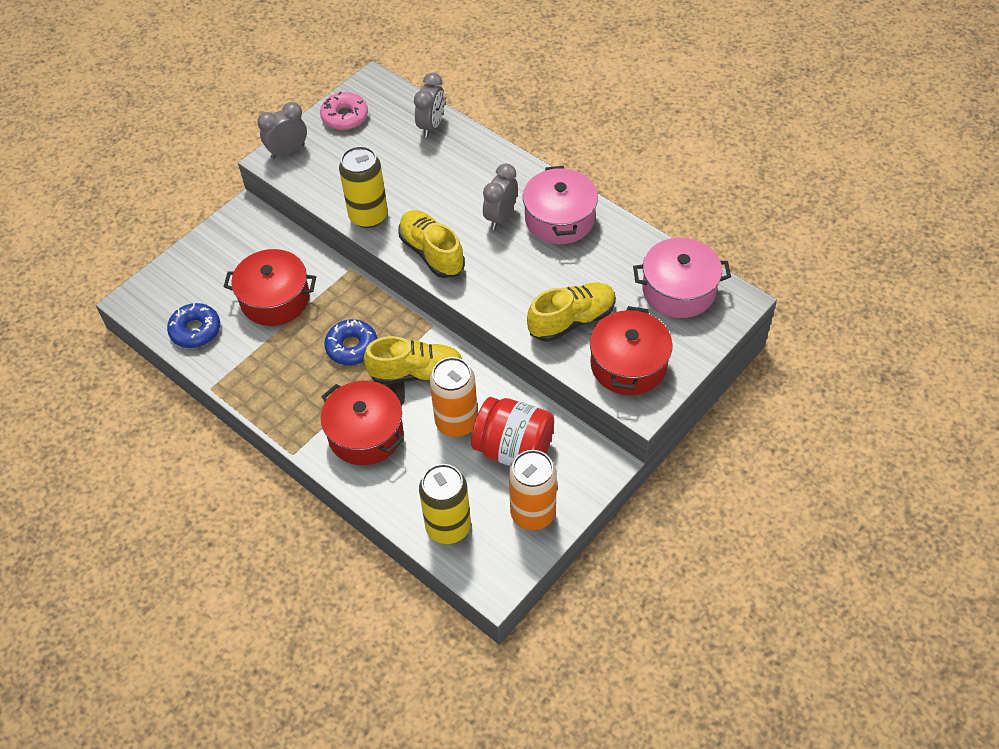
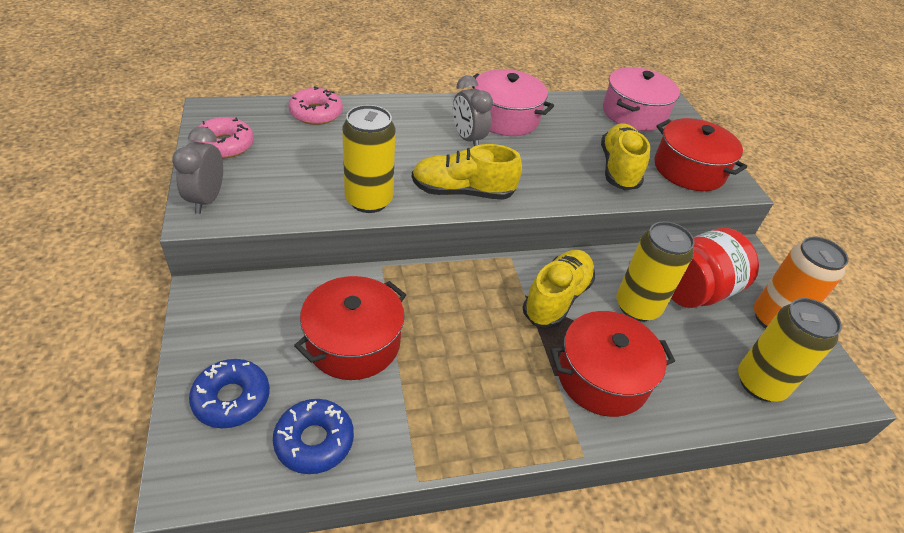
camera: 60 degrees left, 10 degrees down
blue donut [324,319,377,365] -> blue donut moved to [189,359,270,428]
grey clock [414,73,445,138] -> pink donut [288,86,343,125]
orange can [430,357,478,437] -> yellow can [616,221,695,322]

